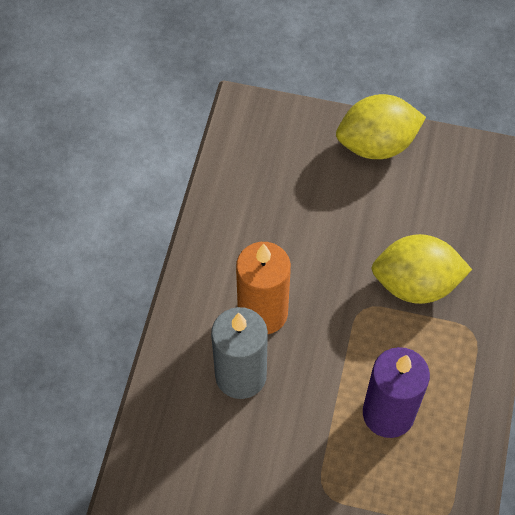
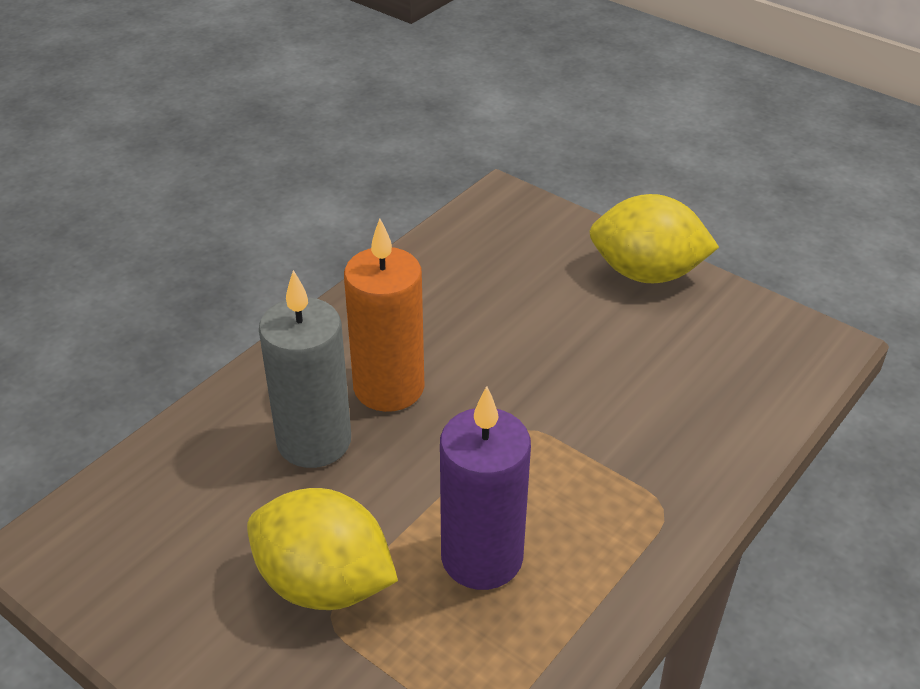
camera: 25 degrees right, 20 degrees down
yellow lemon [371,234,472,304] -> yellow lemon moved to [247,488,398,610]

